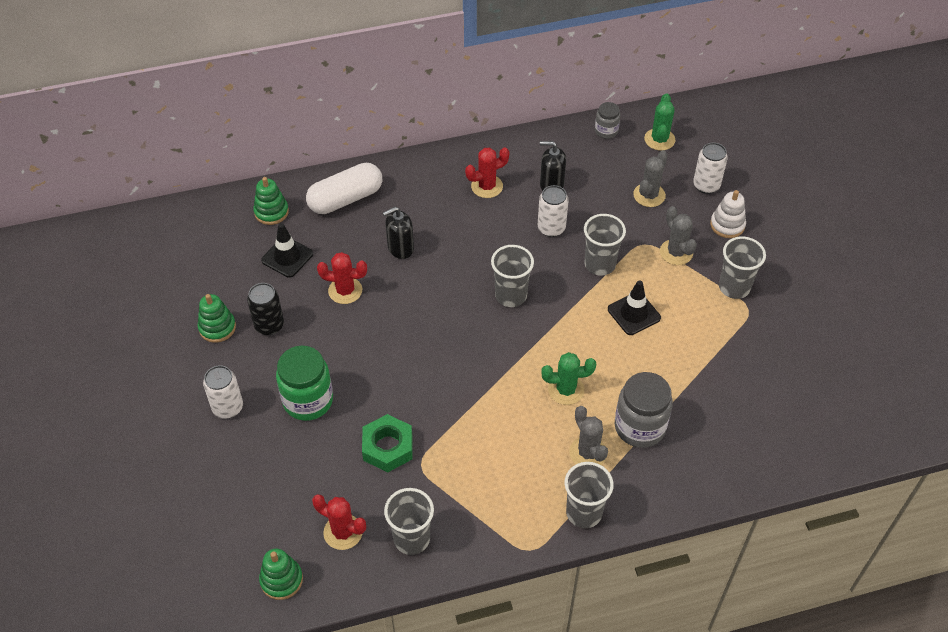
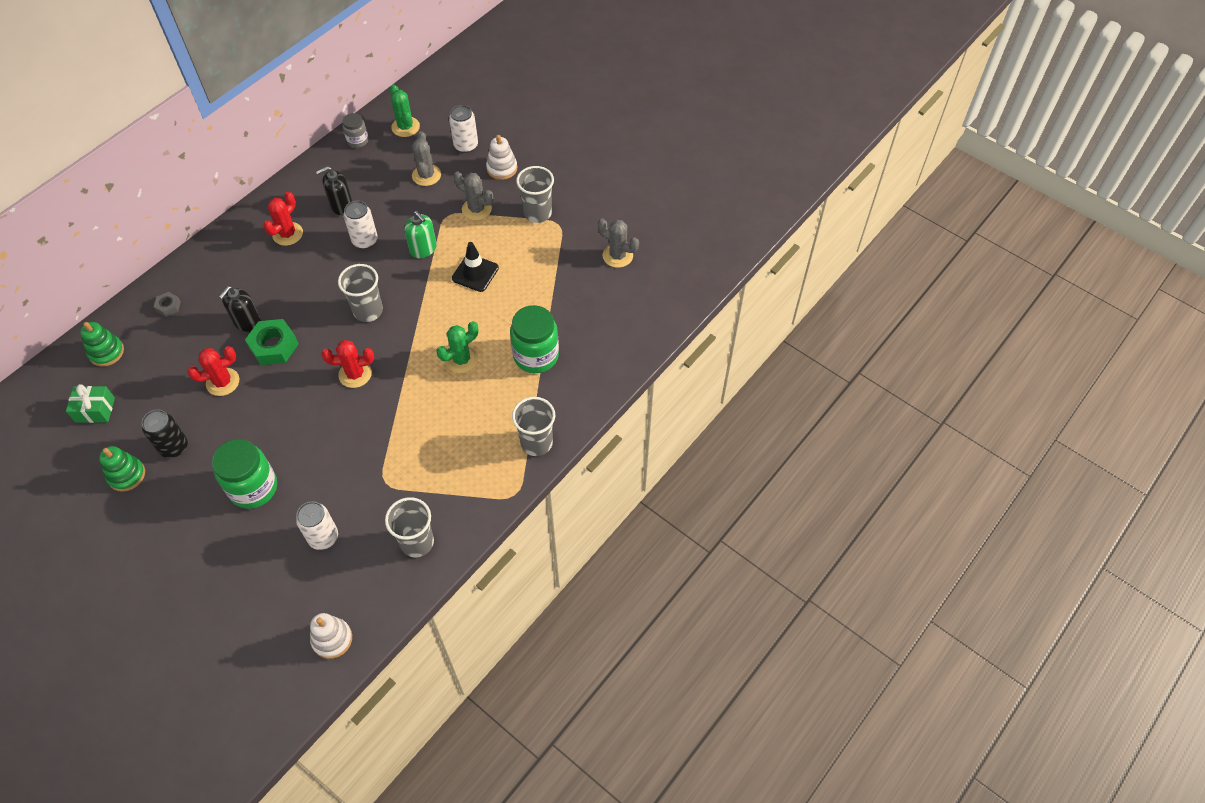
camera: 35 degrees left, 5 degrees up
white can [203,365,243,419] -> white can moved to [296,501,338,550]
green stacking toy [259,548,303,600] -> white stacking toy [310,613,352,659]
black traffic cone [261,223,313,278] -> none
white capsule [306,163,382,214] -> grey nut [154,292,181,317]
red cactus [312,494,366,550] -> red cactus moved to [321,340,374,388]
green nut [362,414,412,472] -> green nut moved to [245,319,299,365]
grey cactus [569,406,608,465] -> grey cactus moved to [598,219,639,268]
grey cup [584,214,626,276] -> green soap dispenser [404,211,437,258]
grey jar [615,372,673,448] -> green jar [510,305,559,373]
none -> green gift [66,384,115,423]

